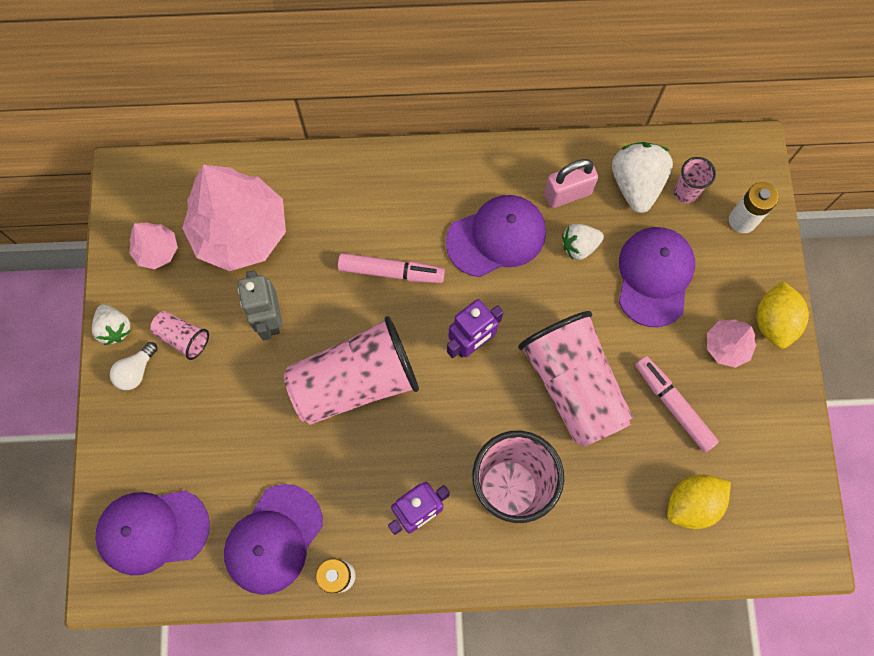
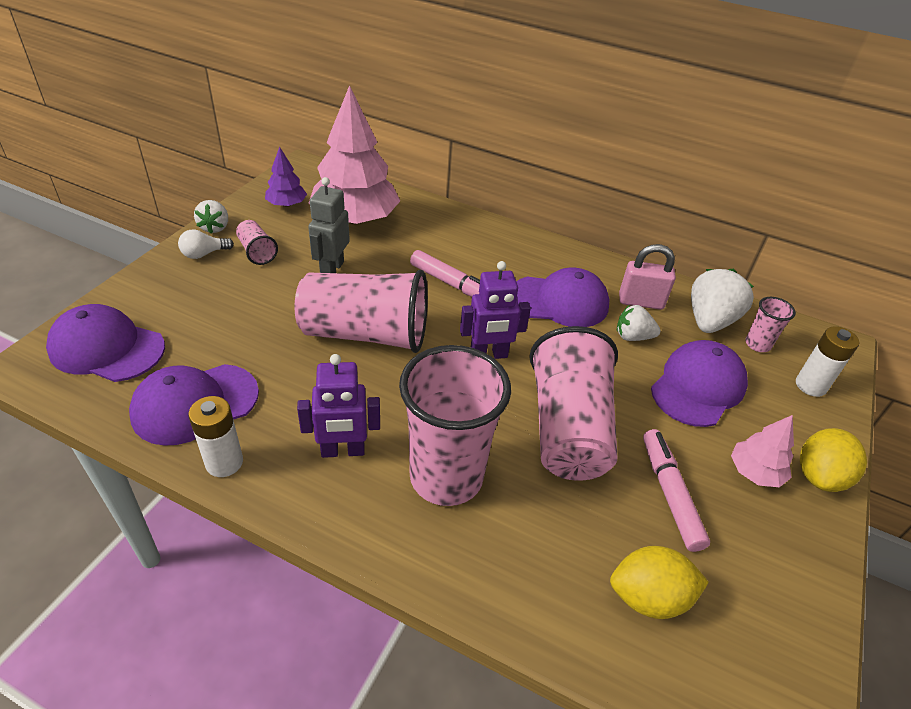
camera: 25 degrees right, 30 degrees down
pink tree [129,222,178,269] -> purple tree [265,147,307,207]

